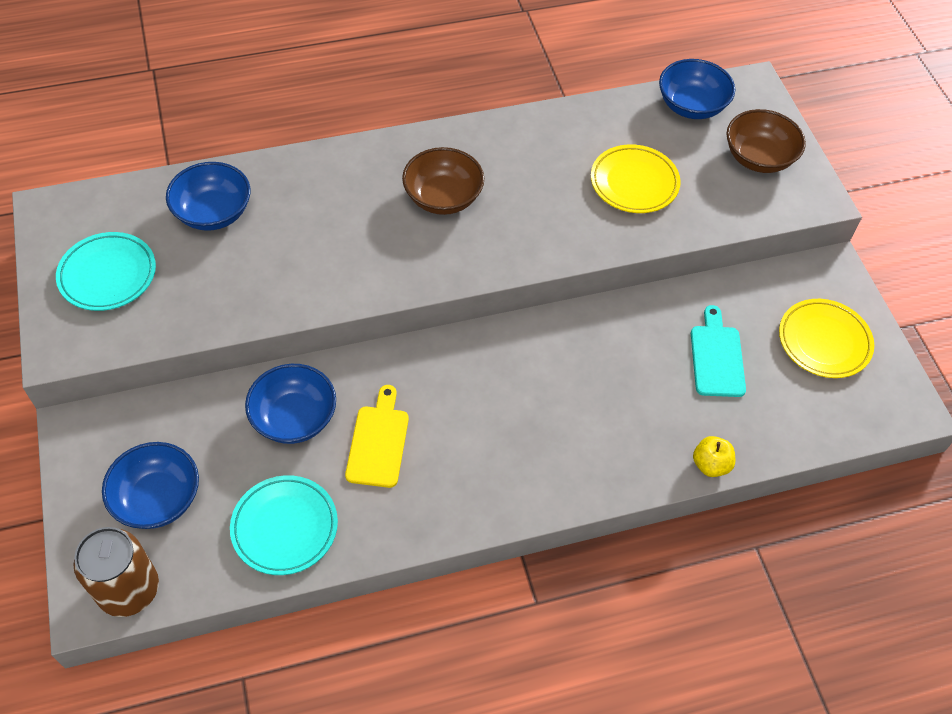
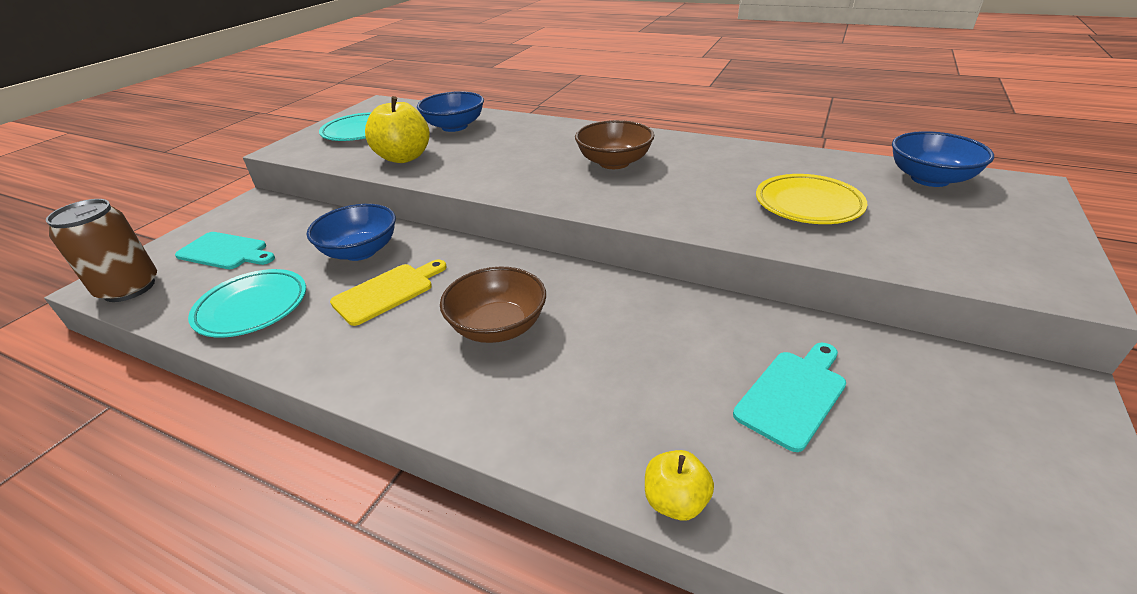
camera: 45 degrees right, 20 degrees down
blue bowl [102,442,199,529] -> turquoise cutting board [175,232,275,269]
brown bowl [727,109,806,173] -> brown bowl moved to [440,267,546,343]
yellow plate [779,299,874,378] -> none
none -> yellow apple [365,96,430,163]

